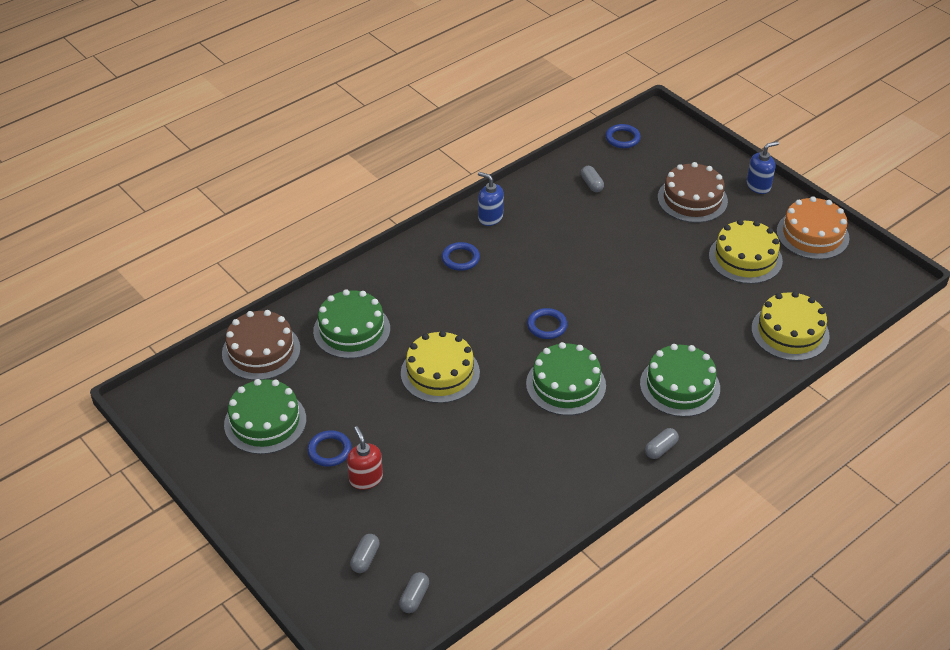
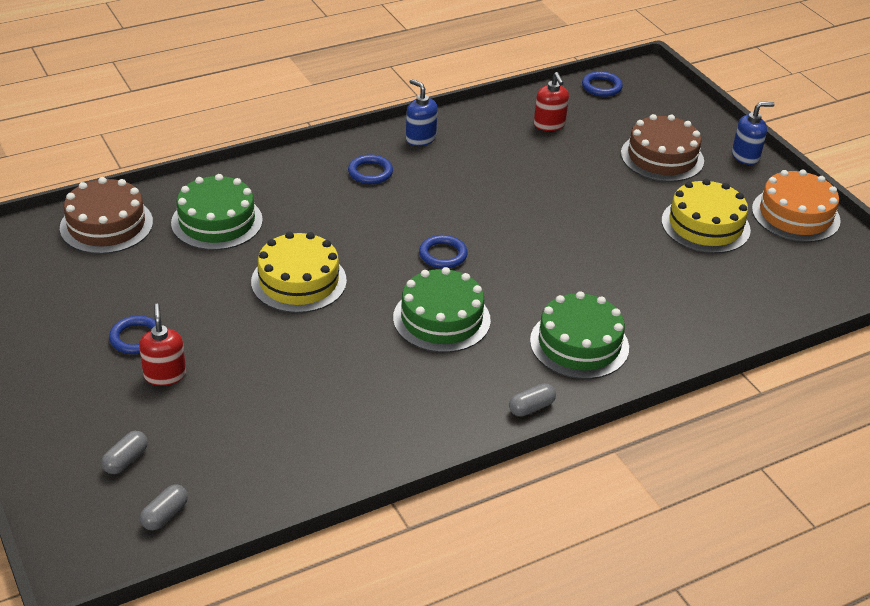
camera: 10 degrees right, 5 degrees down
green cake [224,379,306,454] -> none
grey capsule [581,166,604,192] -> red soap dispenser [534,72,569,131]
yellow cake [751,291,830,361] -> none

